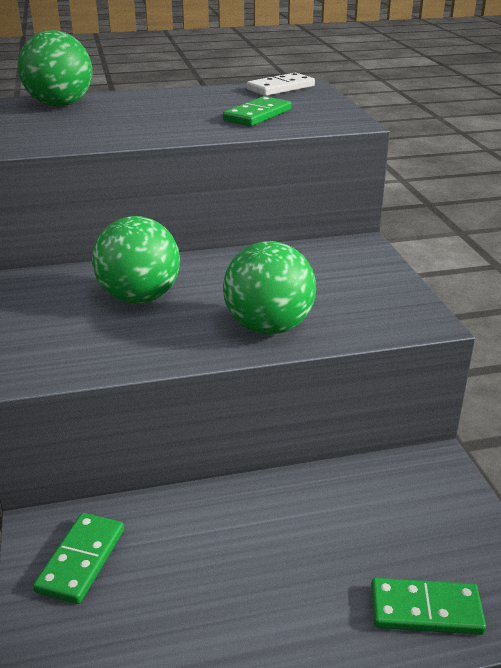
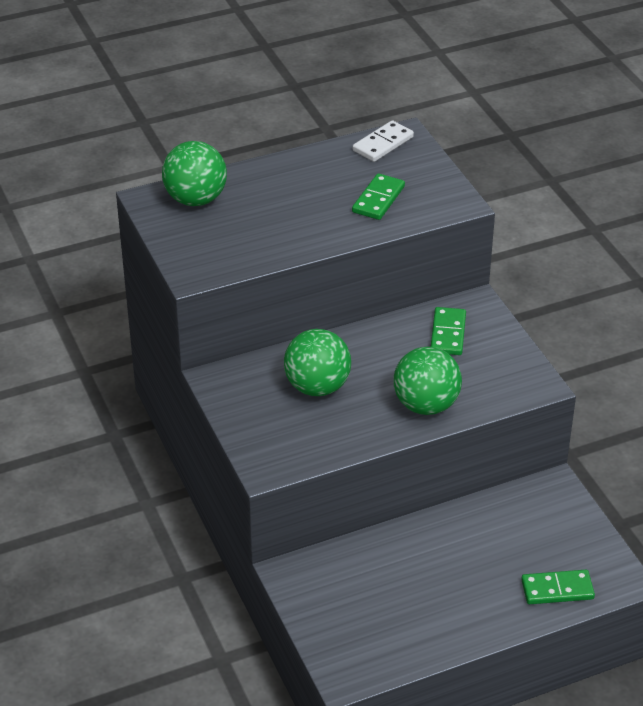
camera: 10 degrees left, 10 degrees up
green domino [33,513,124,604] -> green domino moved to [431,307,466,355]

